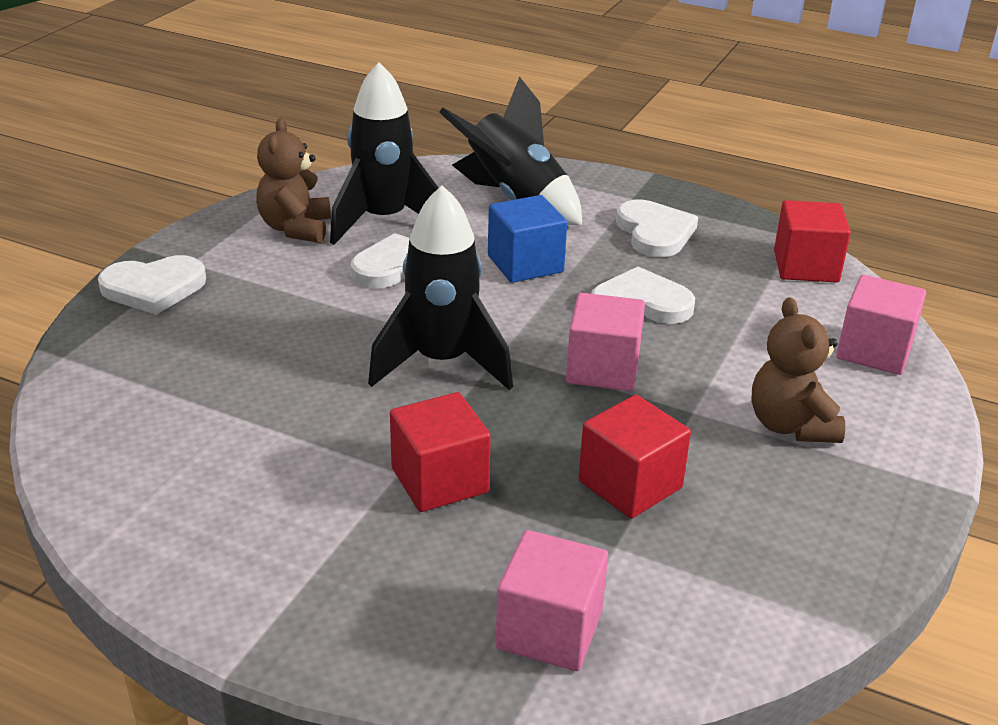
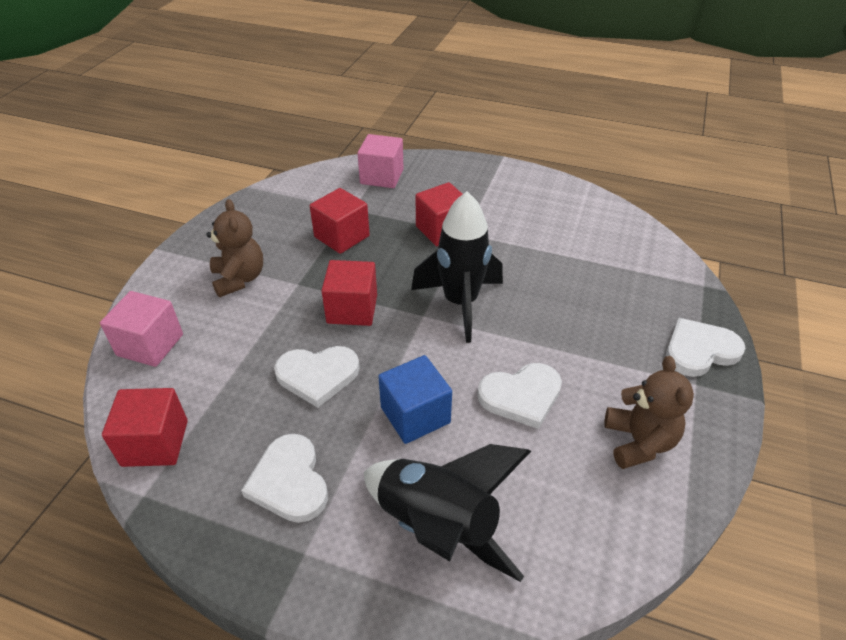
camera: 175 degrees right, 10 degrees up
black rocket [330,62,438,245] -> none
pink cube [566,293,645,391] -> red cube [321,260,377,326]

